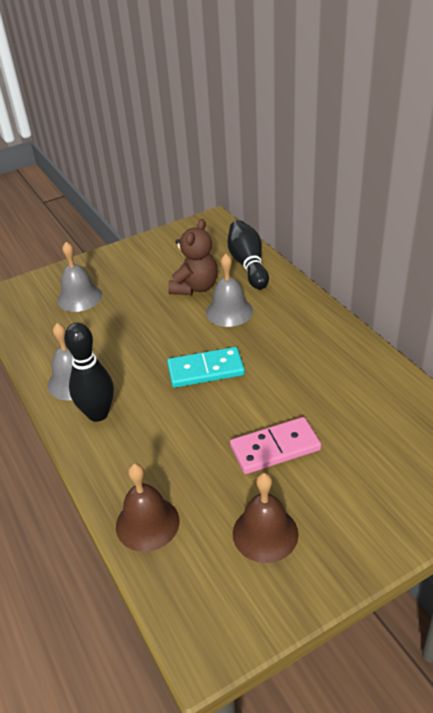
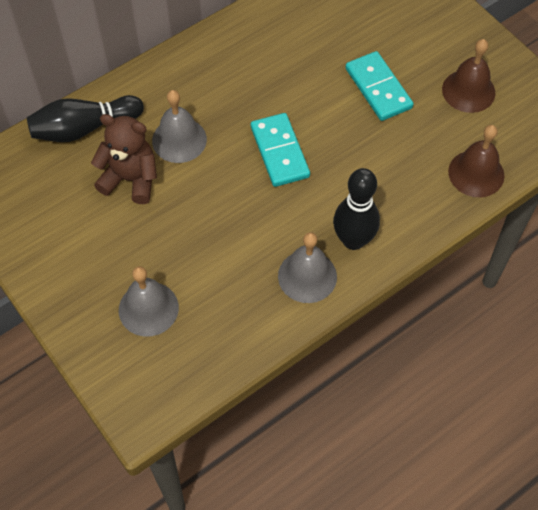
camera: 100 degrees left, 20 degrees up
pink domino [230,417,321,474] -> turquoise domino [345,51,414,121]

